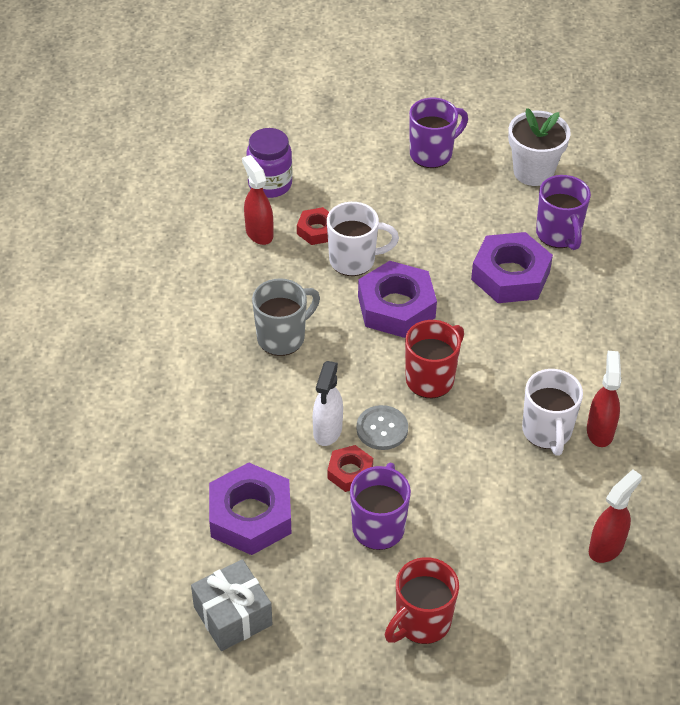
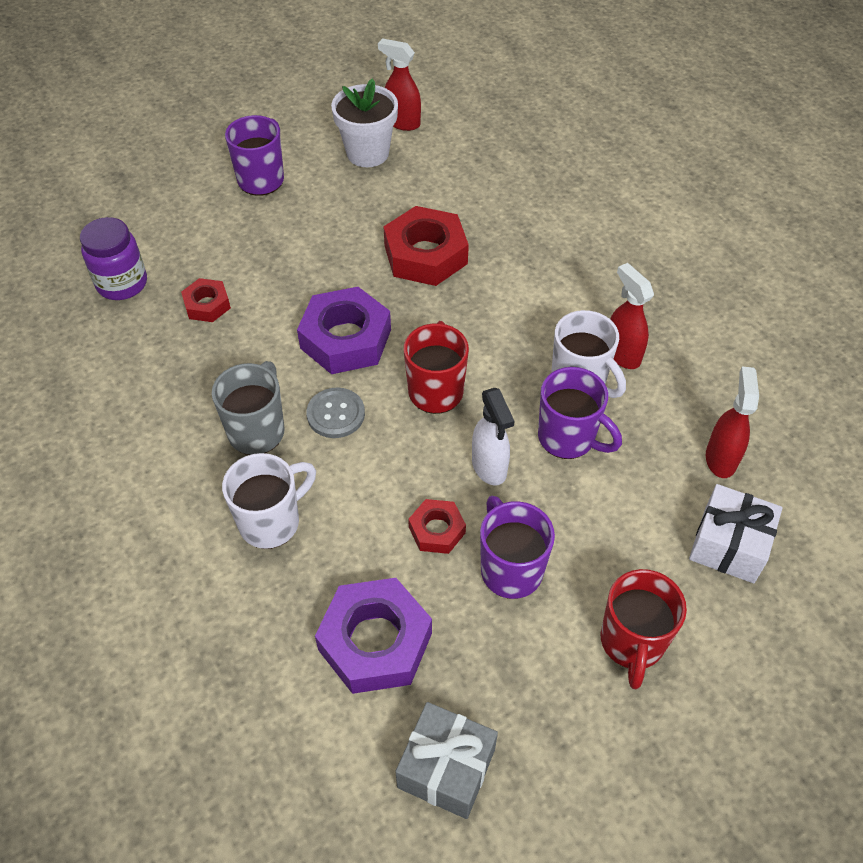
camera: 35 degrees left, 5 degrees up
red spray bottle [242,155,273,245] -> red spray bottle moved to [378,38,421,131]
white spray bottle [313,361,343,446] -> white spray bottle moved to [472,388,515,486]
white mug [327,202,399,276] -> white mug moved to [222,453,316,549]
grey button [356,405,408,450] -> grey button moved to [306,387,365,438]
purple nut [471,232,553,303] -> red nut [383,206,469,286]
purple mug [536,175,591,250] -> purple mug moved to [538,367,622,459]
none -> white gift [689,484,783,583]

